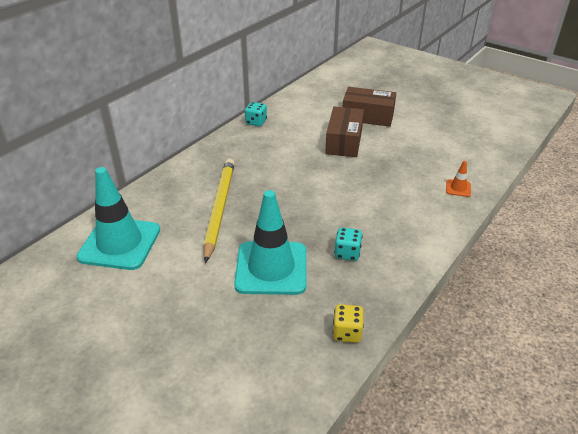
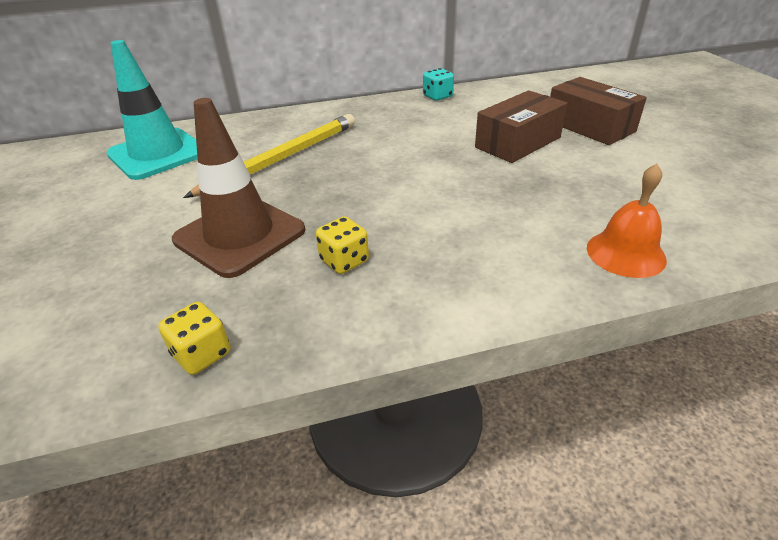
camera: 40 degrees right, 0 degrees up
turquoise traffic cone [234,190,306,295] -> brown traffic cone [172,98,305,278]
turquoise dice [334,227,362,261] -> yellow dice [316,216,369,274]
orange traffic cone [446,161,471,197] -> orange bell [587,163,667,278]

